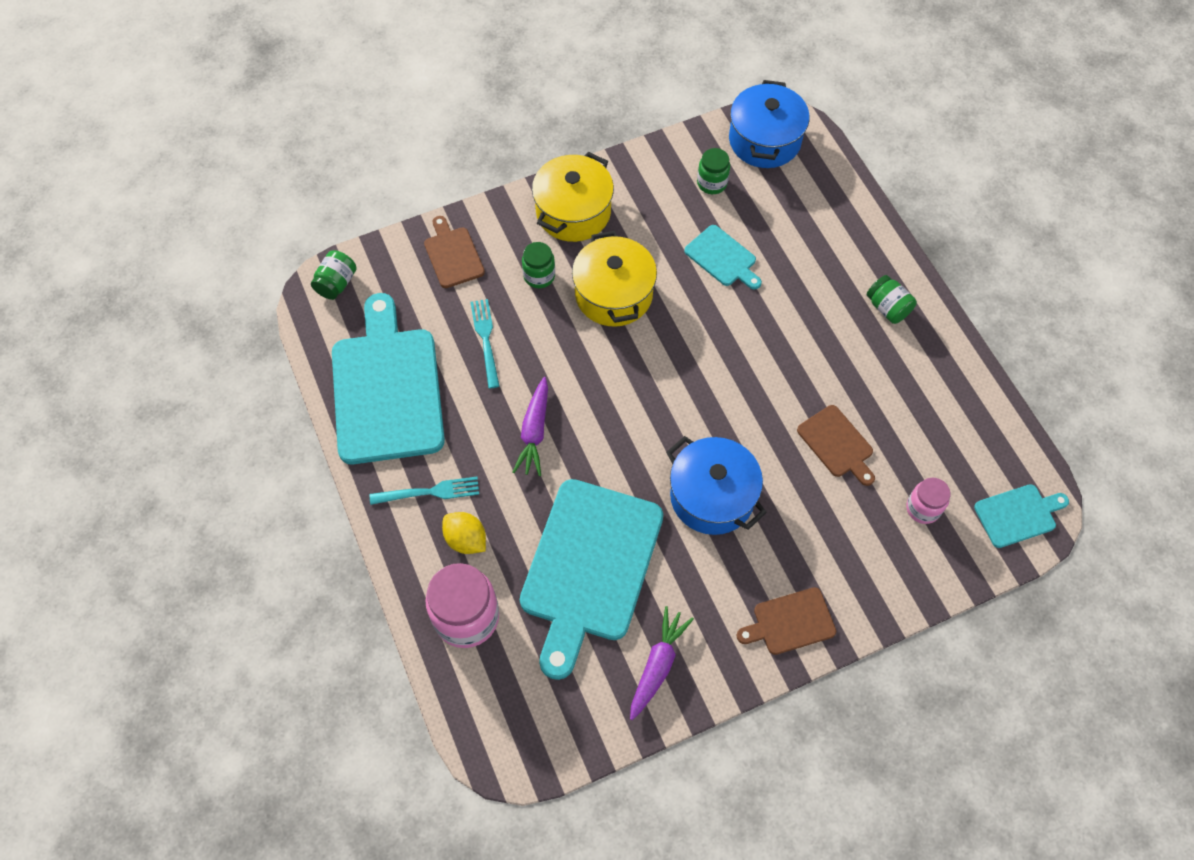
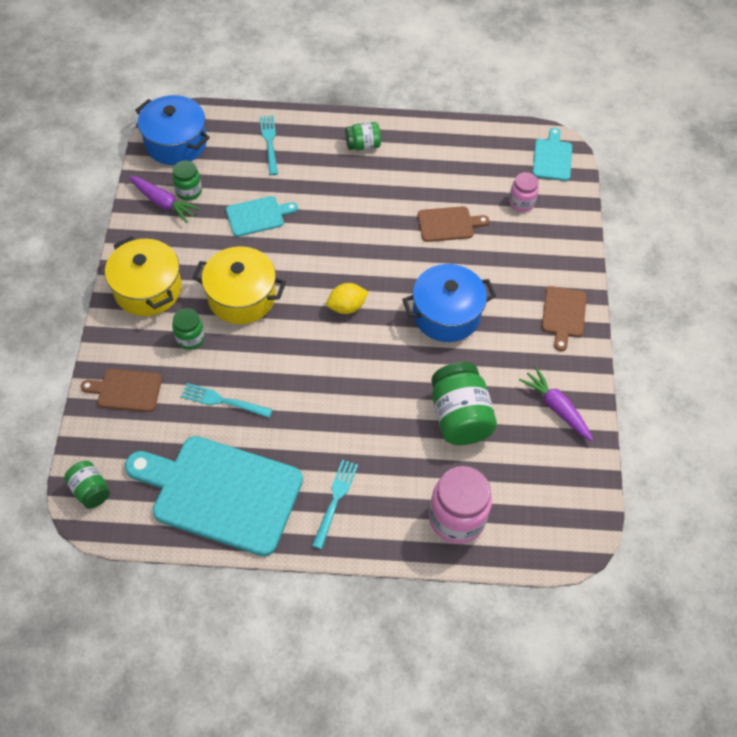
camera: 65 degrees left, 5 degrees down
yellow lemon [442,512,486,554] -> yellow lemon moved to [326,283,368,314]
purple carrot [512,377,548,476] -> purple carrot moved to [129,176,200,223]
turquoise cutting board [520,479,663,680] -> green jar [431,362,497,445]
none -> turquoise fork [260,115,278,175]

